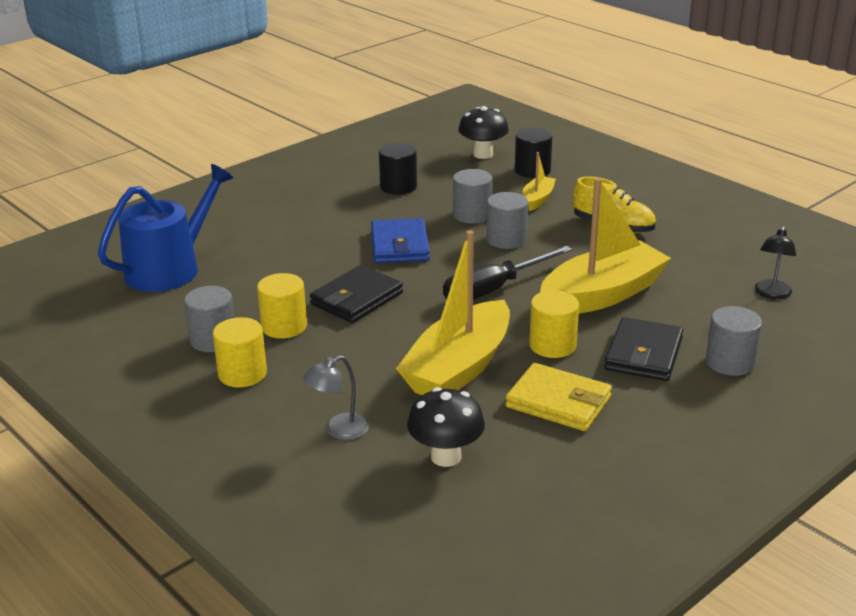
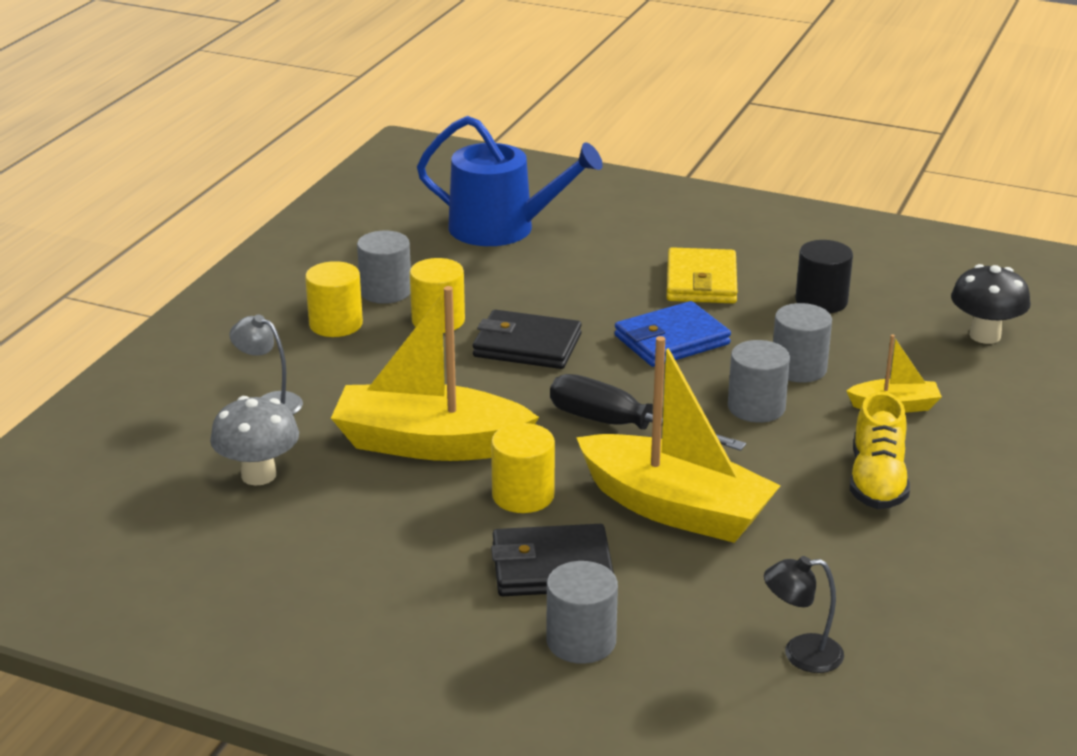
camera: 65 degrees right, 0 degrees up
black mushroom [407,387,485,467] -> grey mushroom [210,396,299,486]
yellow wallet [505,363,612,431] -> yellow wallet moved to [667,247,737,303]
black cylinder [515,128,552,178] -> none

